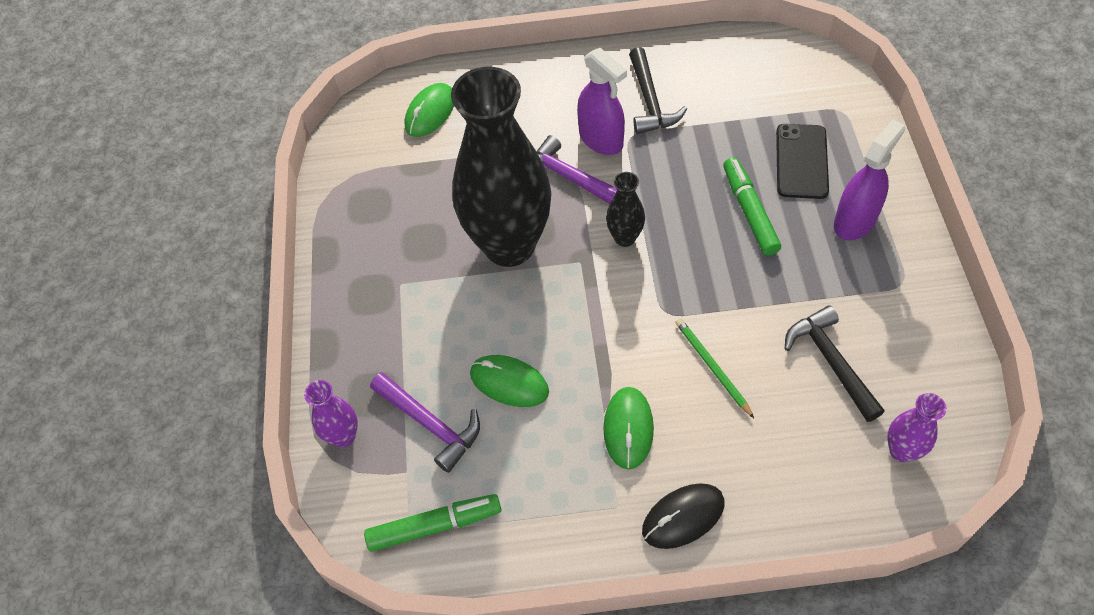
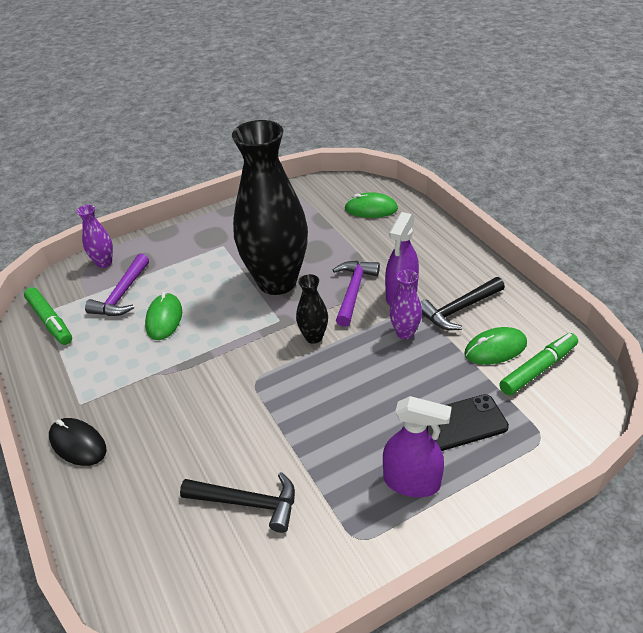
camera: 65 degrees right, 15 degrees down
green mouse [603,387,654,469] -> green mouse moved to [464,327,527,365]
green pencil [675,318,754,418] -> none
green marker [723,157,781,256] -> green marker moved to [499,333,578,396]
black hammer [785,305,885,422] -> black hammer turned 60 degrees clockwise [180,472,295,533]
purple vase [887,393,947,462] -> purple vase moved to [390,270,422,339]

